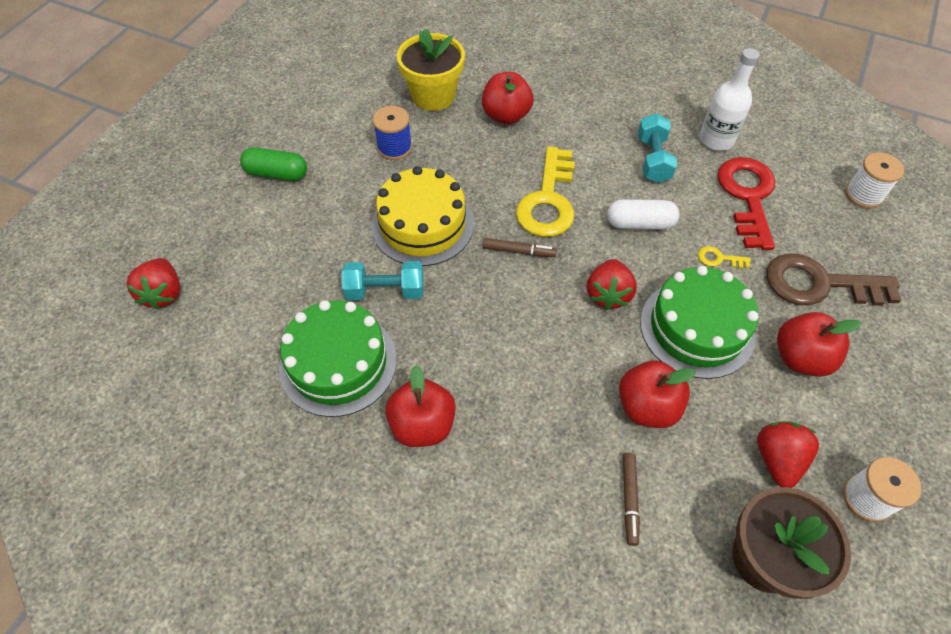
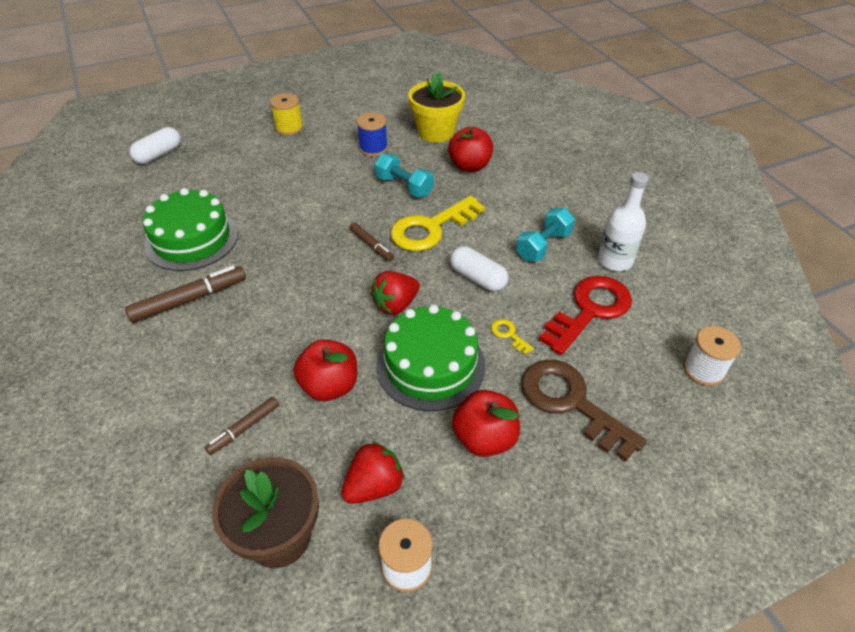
camera: 40 degrees right, 10 degrees down
red strawberry [127,258,180,310] -> white capsule [129,127,181,164]
green capsule [240,147,307,181] -> yellow spool [270,93,303,136]
turquoise dumbbell [341,261,424,300] -> turquoise dumbbell moved to [374,153,434,197]
yellow cake [371,166,474,266] -> none
red apple [385,365,456,447] -> brown marker [125,266,246,323]

